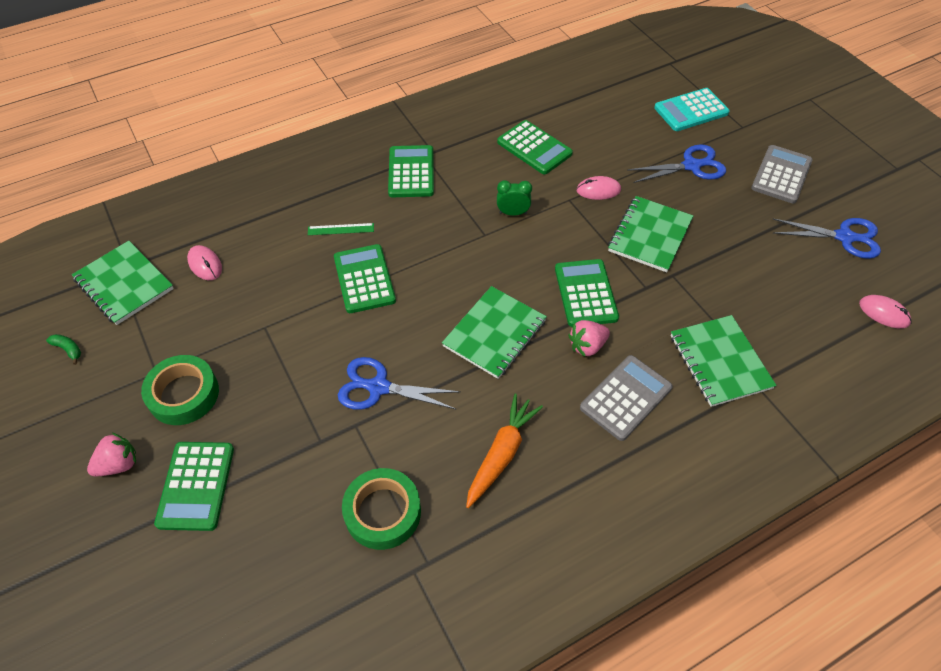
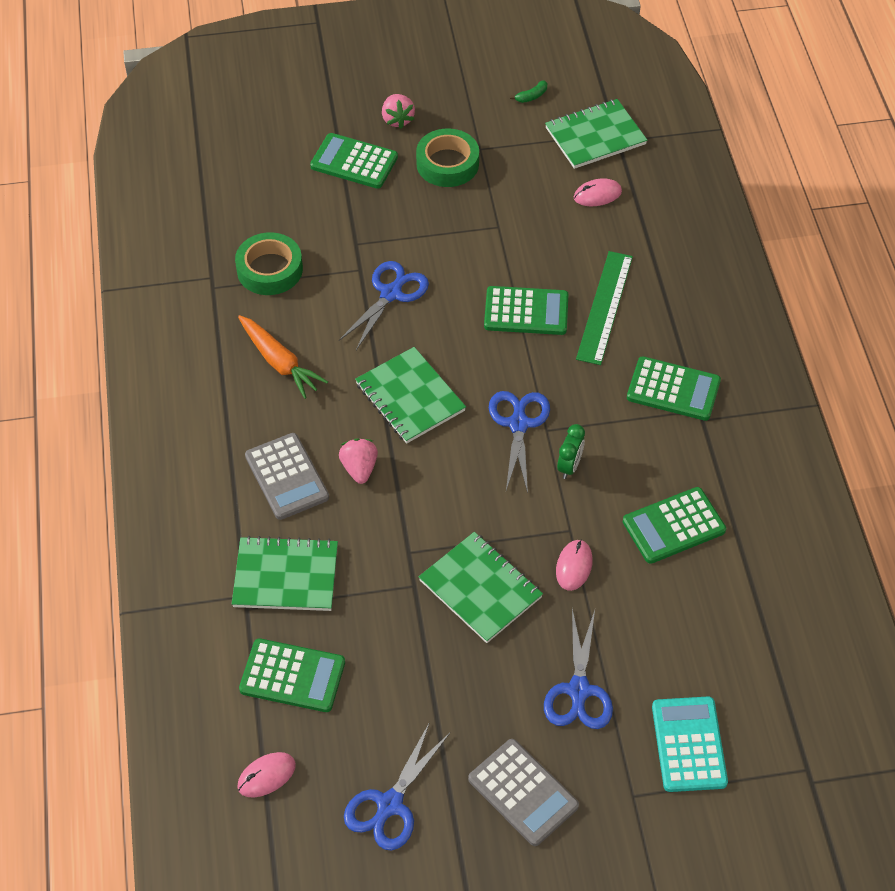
camera: 110 degrees right, 0 degrees up
green ruler [308,223,374,235] -> green ruler [576,251,633,365], size x1.95
green calculator [555,259,619,327] -> green calculator moved to [239,638,345,712]
none -> blue scissors [489,391,550,493]

